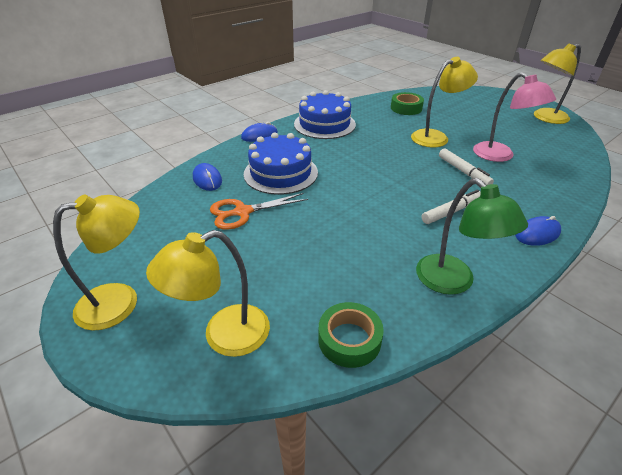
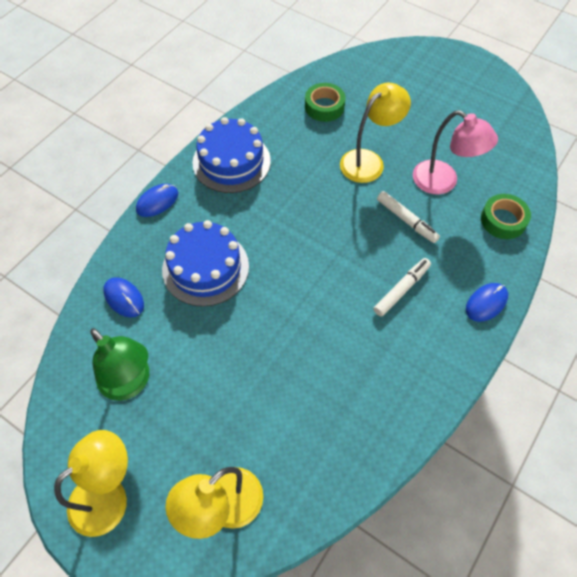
camera: 15 degrees left, 20 degrees up
orange scissors [210,193,308,230] -> none
green tape [318,302,384,368] -> green tape moved to [481,194,531,239]
green lamp [416,178,528,295] -> green lamp moved to [90,328,149,401]
yellow lamp [534,43,581,124] -> none

